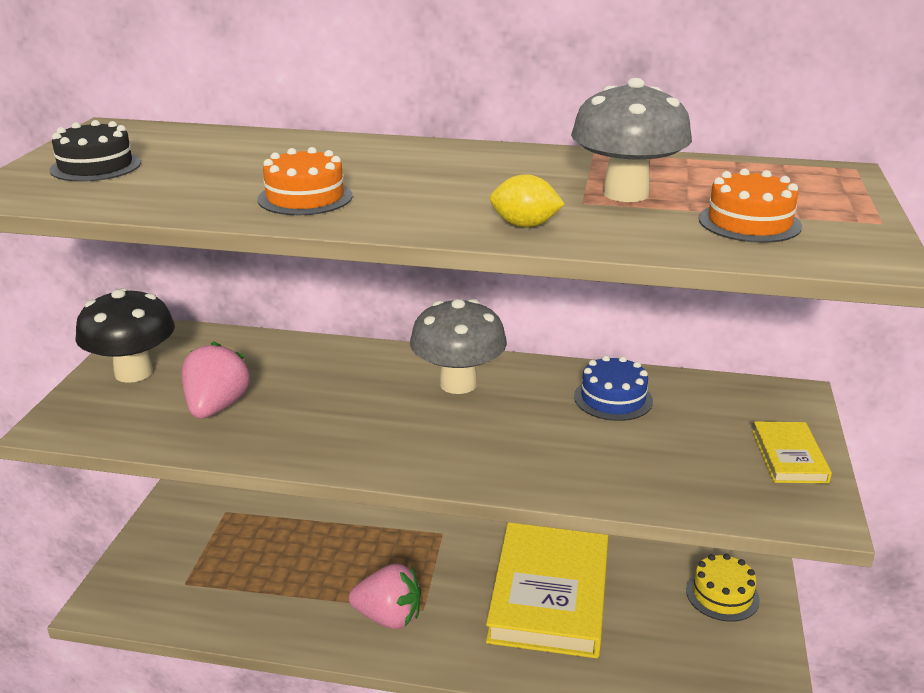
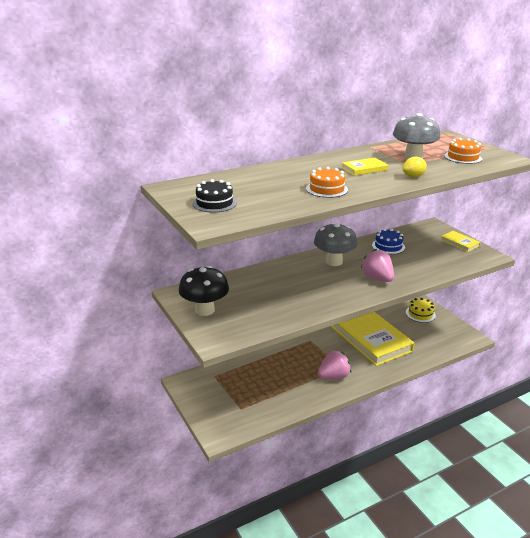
camera: 40 degrees left, 0 degrees up
pink strawberry [181,341,250,419] -> pink strawberry moved to [361,249,394,282]
none -> yellow book [342,158,388,176]

